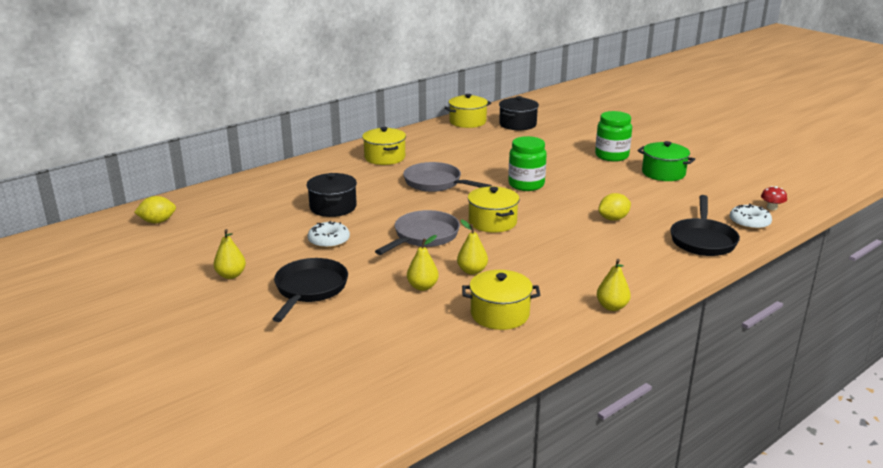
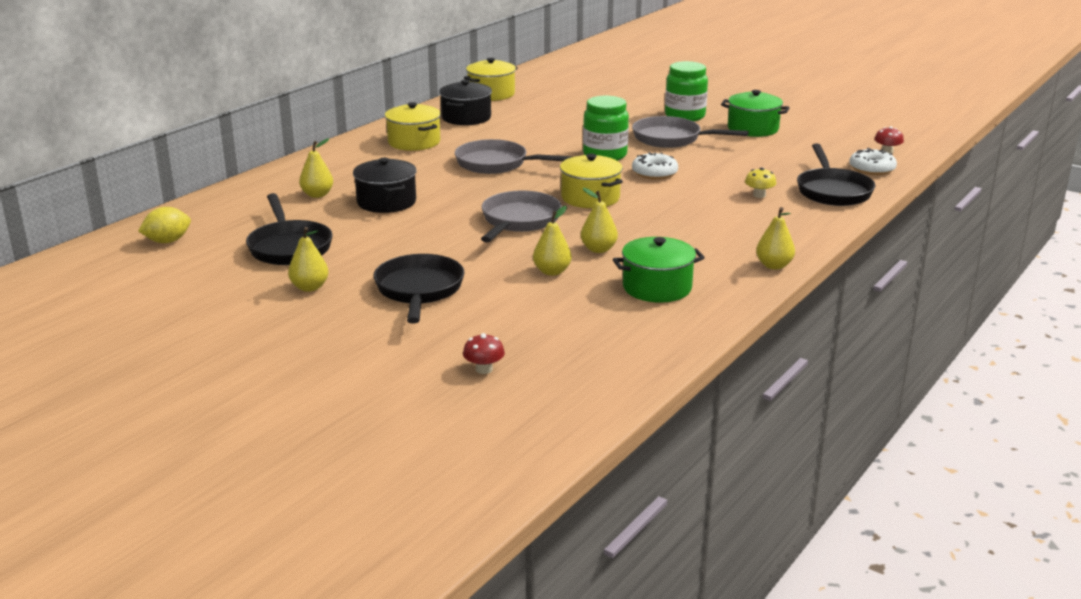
camera: 15 degrees left, 0 degrees up
white donut [307,221,350,248] -> white donut moved to [632,152,678,180]
yellow pot [462,270,540,330] -> green pot [613,237,705,303]
black pot [499,96,539,130] -> black pot moved to [439,80,492,125]
yellow lemon [598,193,631,221] -> none
none -> black pan [246,193,333,265]
none -> yellow pear [299,138,333,198]
none -> red mushroom [463,333,505,374]
none -> grey pan [632,116,749,148]
none -> yellow mushroom [745,167,776,198]

